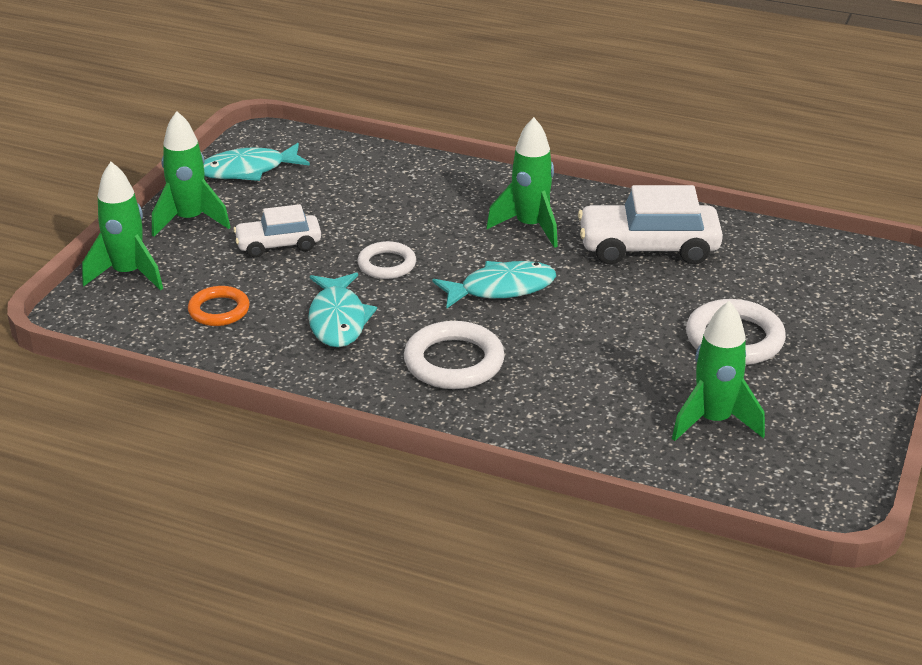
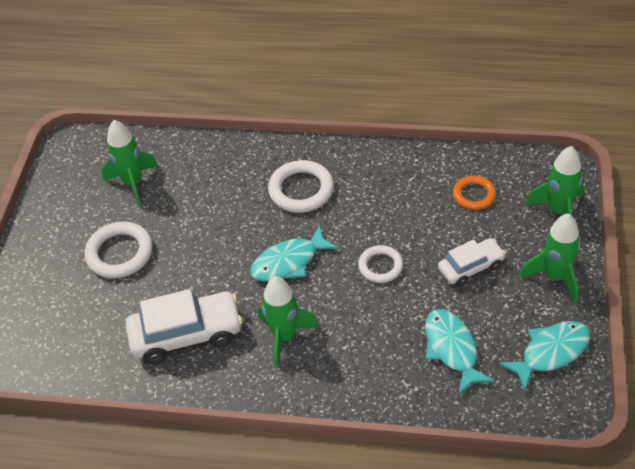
camera: 170 degrees right, 15 degrees up
turquoise fish [308,272,377,347] -> turquoise fish moved to [425,309,495,395]

